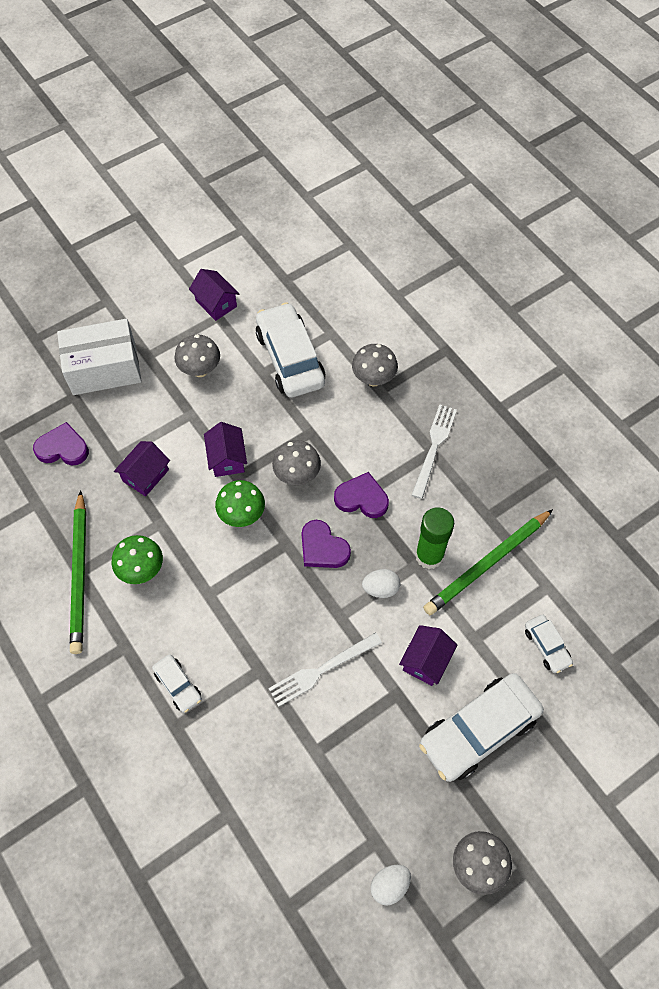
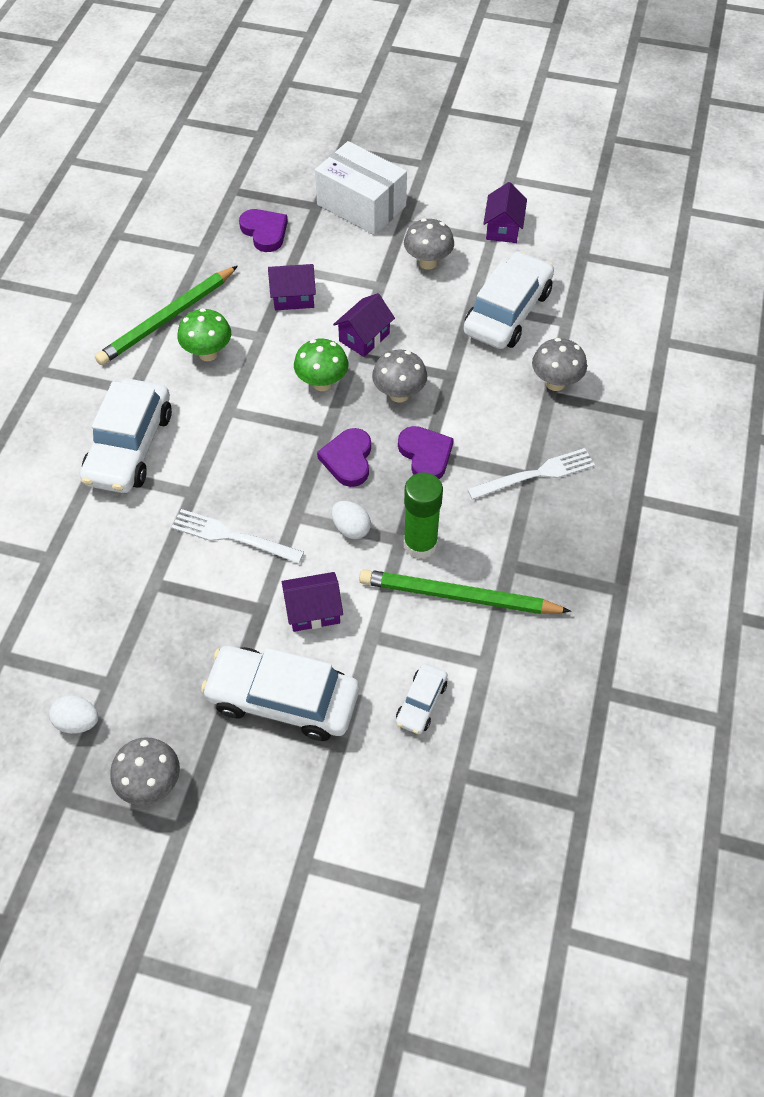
camera: 50 degrees right, 5 degrees down
white car [152,654,202,713] -> white car [80,379,172,493], size x2.06

